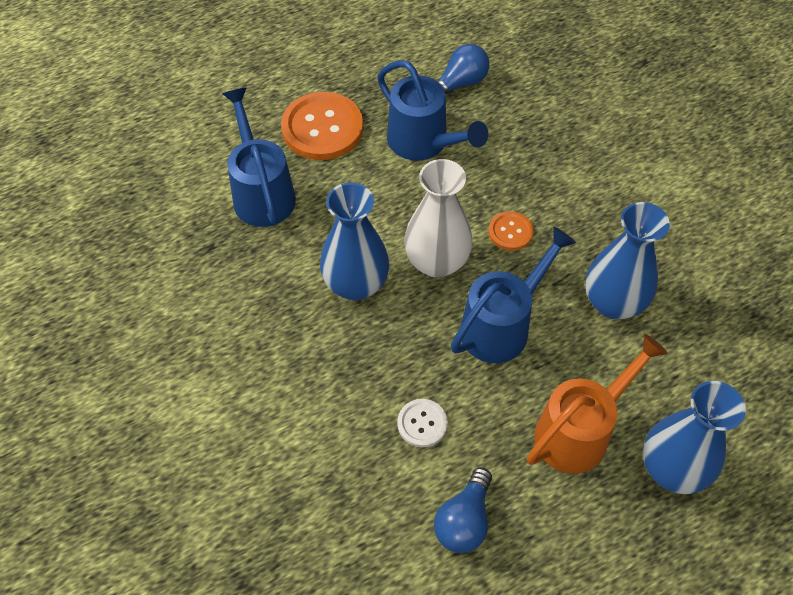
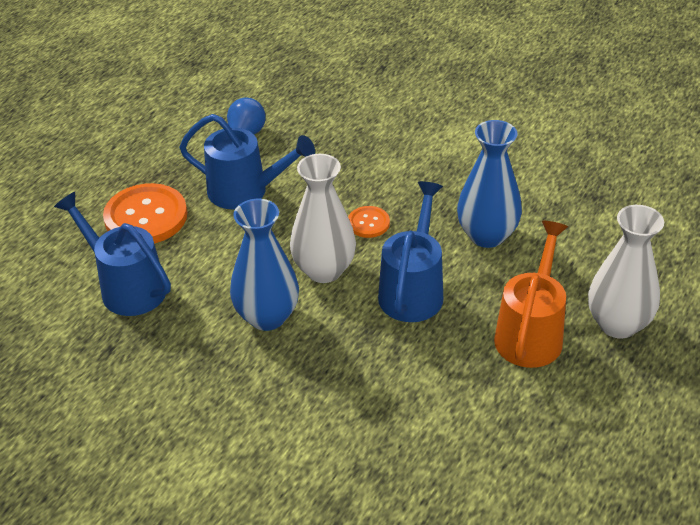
camera: 30 degrees left, 15 degrees down
white button [397,399,448,447] -> none
blue light bulb [434,468,492,553] -> none
blue vase [643,381,746,494] -> white vase [588,205,664,339]

